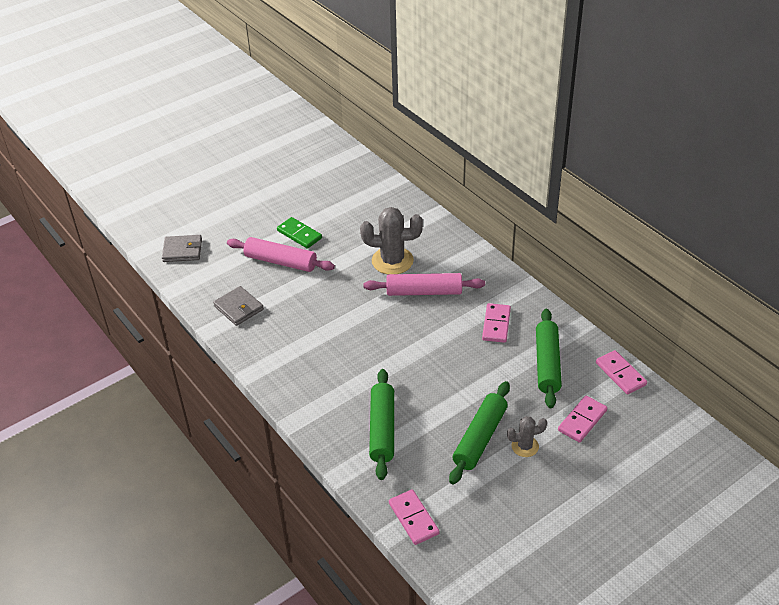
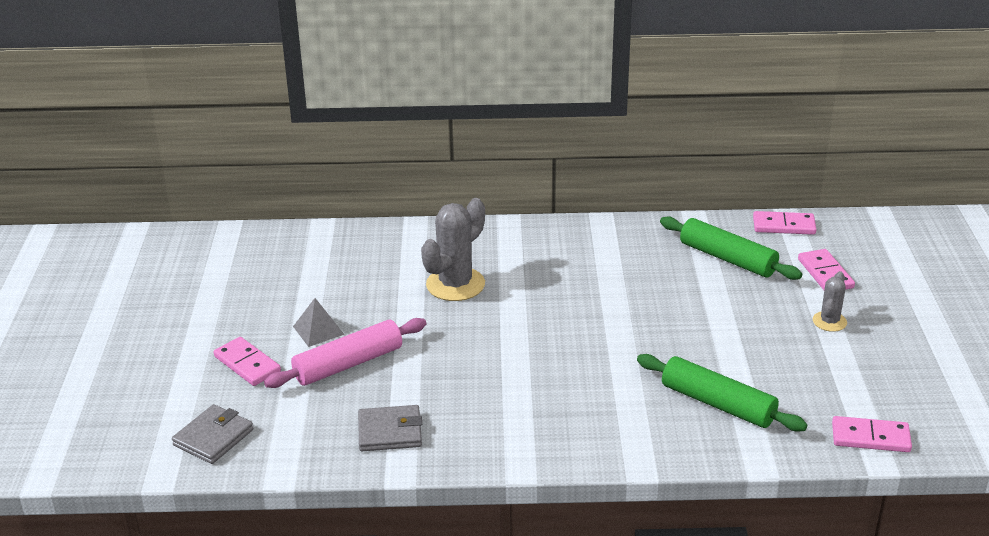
camera: 55 degrees left, 10 degrees down
green domino [277,217,322,249] -> grey pyramid [293,298,345,347]
pink rolling pin [363,273,485,296] -> none
green rolling pin [449,381,510,484] -> none
pink domino [482,303,511,343] -> pink domino moved to [214,337,281,386]

